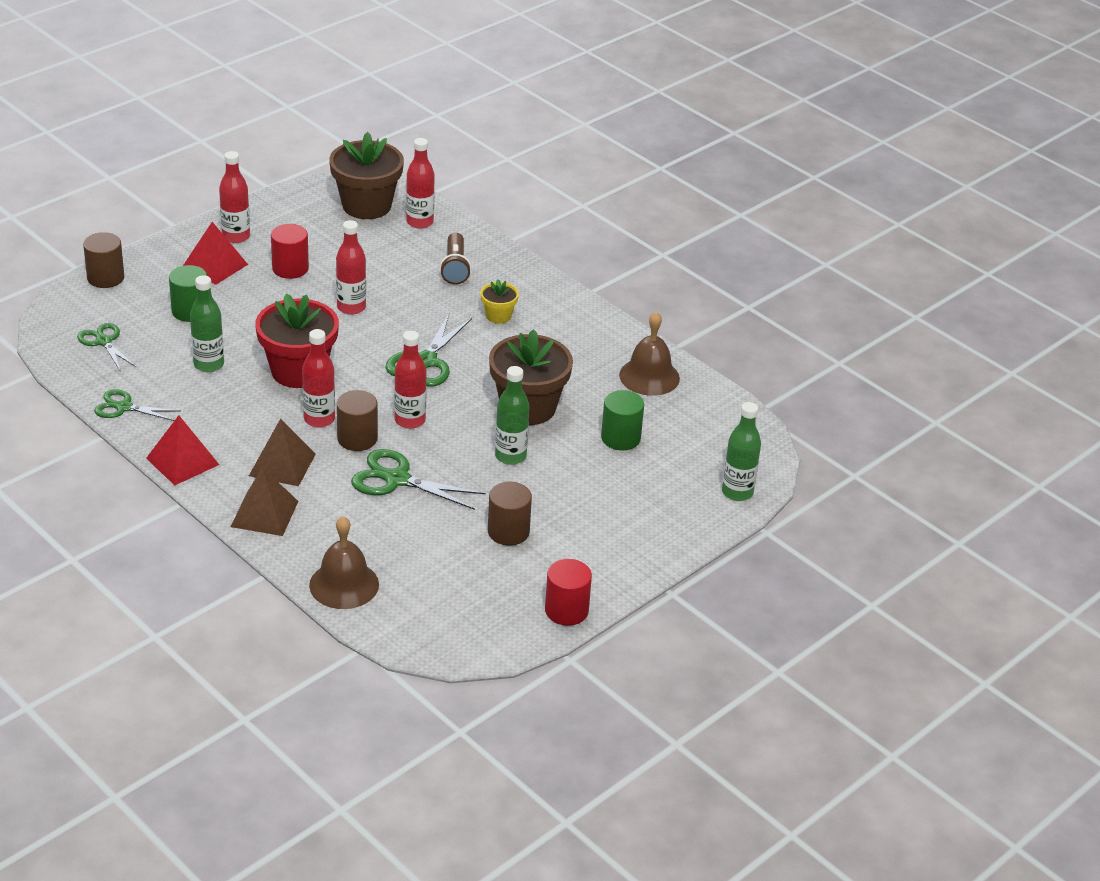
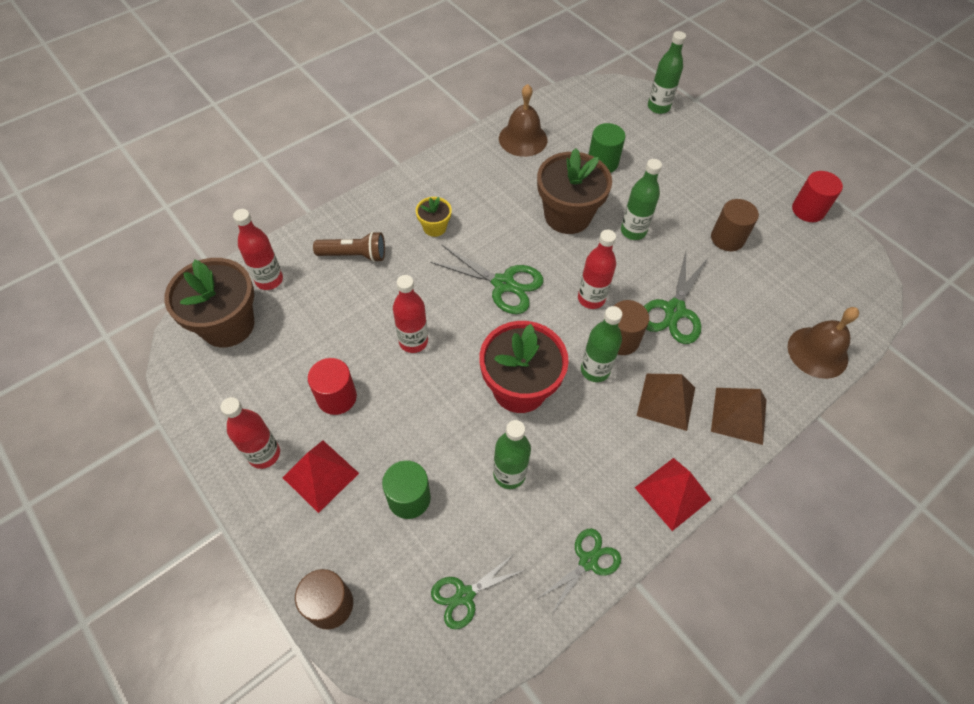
camera: 85 degrees left, 20 degrees up
green scissors [94,389,180,421] -> green scissors turned 150 degrees counterclockwise [537,529,621,615]
red bottle [302,329,335,427] -> green bottle [581,306,623,382]

